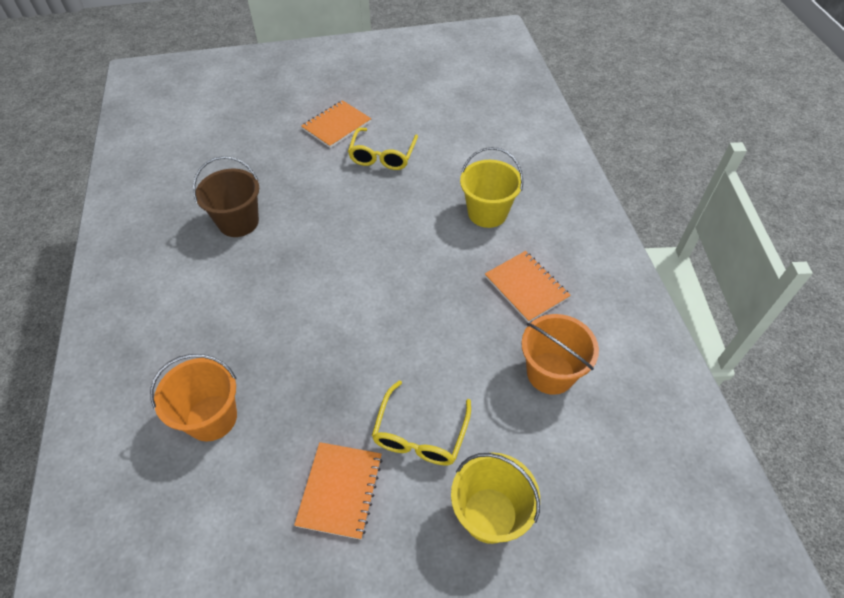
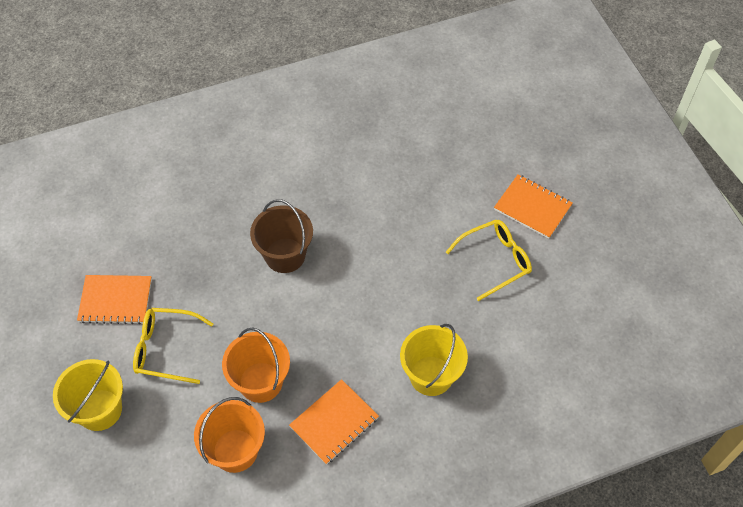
camera: 80 degrees right, 5 degrees up
orange bucket [150,354,237,442] -> orange bucket moved to [222,328,290,403]
brown bucket [193,156,259,237] -> brown bucket moved to [250,199,313,273]
yellow glasses [348,128,418,170] -> yellow glasses turned 150 degrees clockwise [446,220,532,301]

